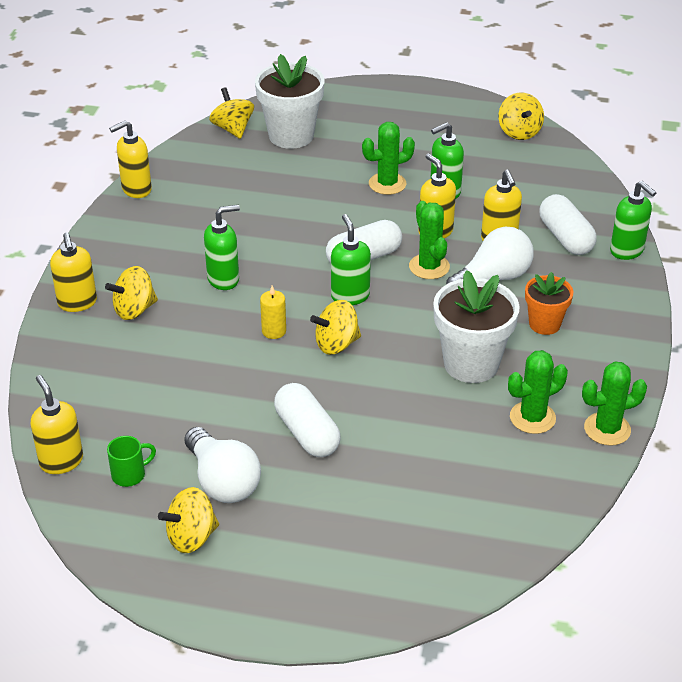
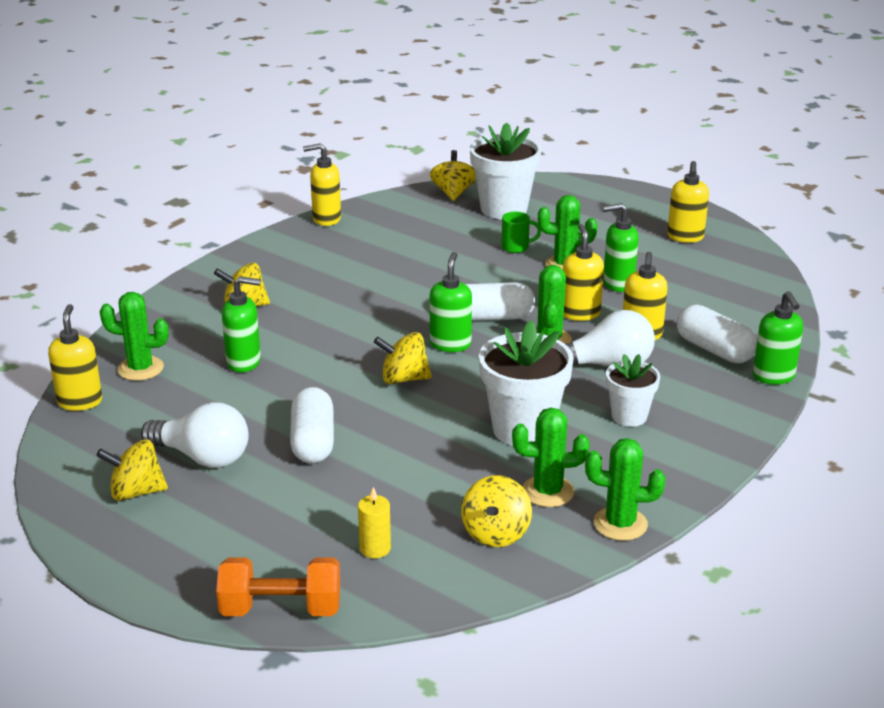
camera: 25 degrees right, 10 degrees down
yellow soap dispenser [50,233,97,312] -> yellow soap dispenser moved to [667,161,709,243]
green mug [107,436,156,487] -> green mug moved to [501,212,542,253]
white light bulb [185,427,261,503] -> white light bulb turned 60 degrees counterclockwise [141,402,249,468]
green soap dispenser [204,205,240,290] -> green soap dispenser moved to [222,276,261,372]
yellow candle [260,286,286,339] -> yellow candle moved to [358,487,391,558]
yellow spinning top [499,93,544,140] -> yellow spinning top moved to [461,475,532,547]
orange flower pot [525,272,573,335] -> white flower pot [606,354,660,427]
white capsule [539,194,597,255] -> white capsule turned 45 degrees counterclockwise [677,304,757,363]
none -> green cactus [100,292,169,381]
none -> orange dumbbell [216,557,340,616]

